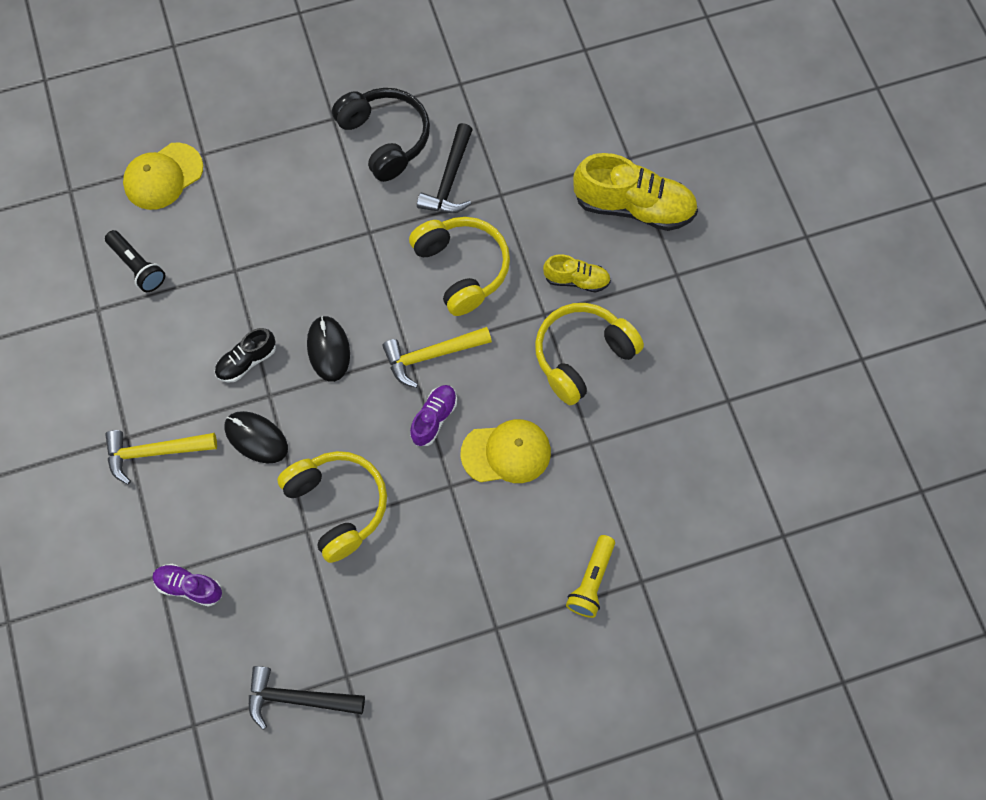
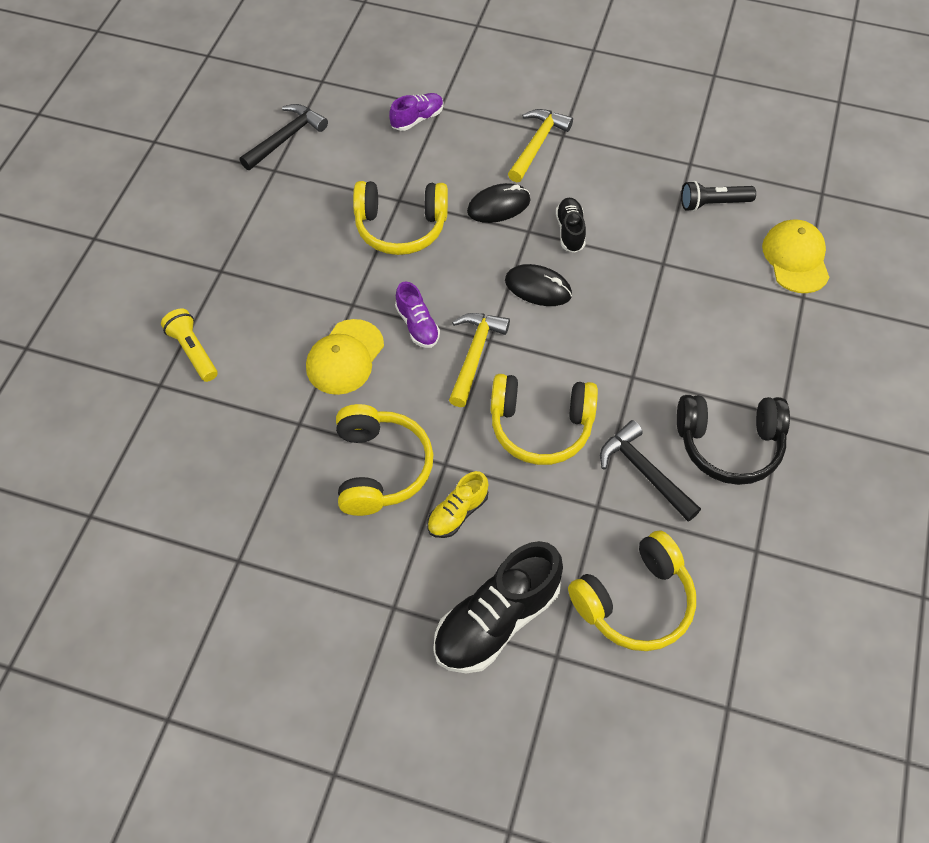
camera: 125 degrees right, 10 degrees down
yellow shoe [573,153,698,231] -> black shoe [433,541,563,673]
none -> yellow headphones [568,530,696,651]

